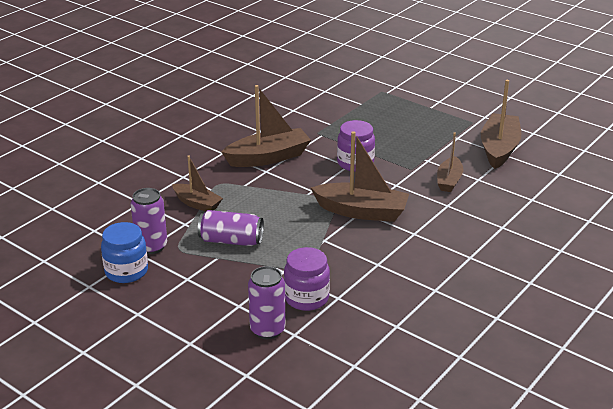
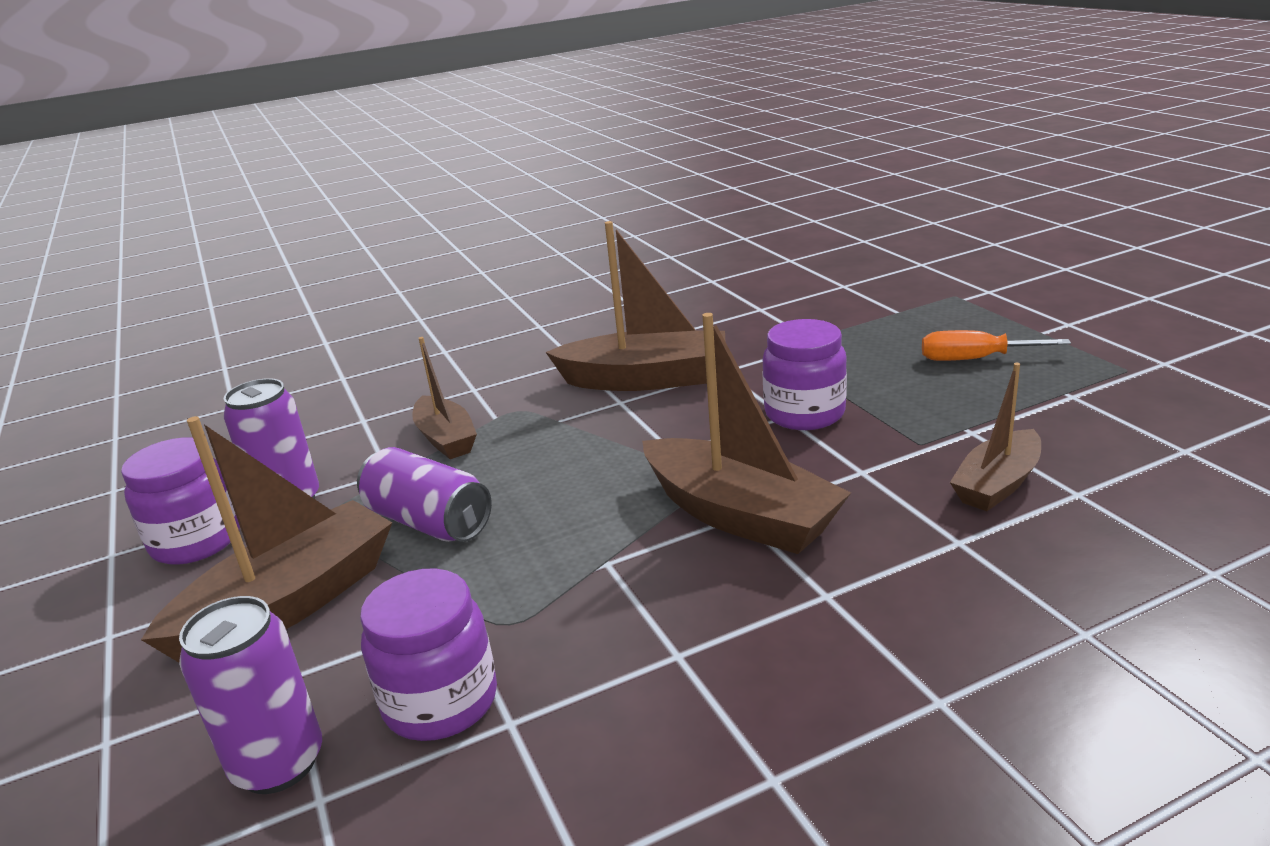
camera: 30 degrees right, 5 degrees down
blue jar [101,222,148,283] -> purple jar [121,438,240,565]
brown boat [481,80,521,169] -> brown boat moved to [141,416,392,663]
none -> orange screwdriver [922,330,1071,361]

